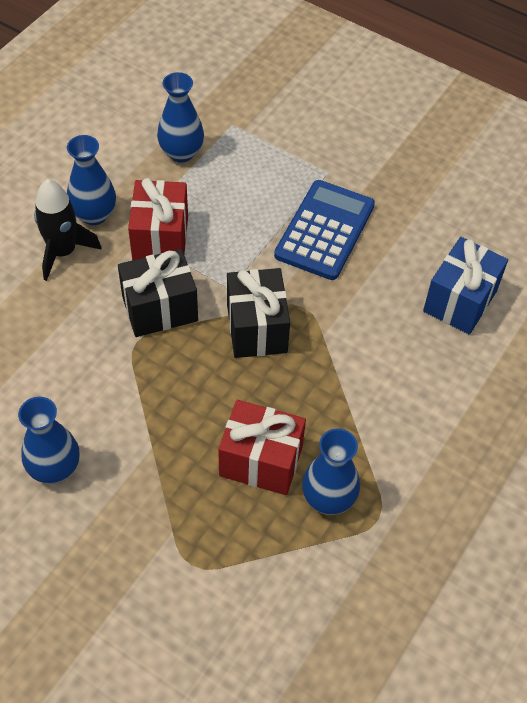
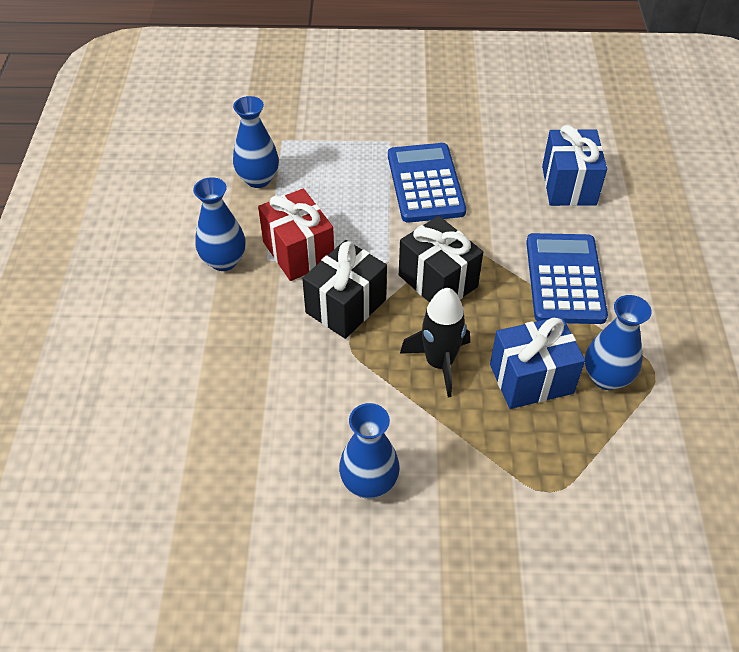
camera: 30 degrees left, 5 degrees down
black rocket [34,179,102,281] -> black rocket moved to [400,288,470,398]
red gift [218,400,306,495] -> blue gift [490,316,585,409]
none -> blue calculator [526,233,608,324]

